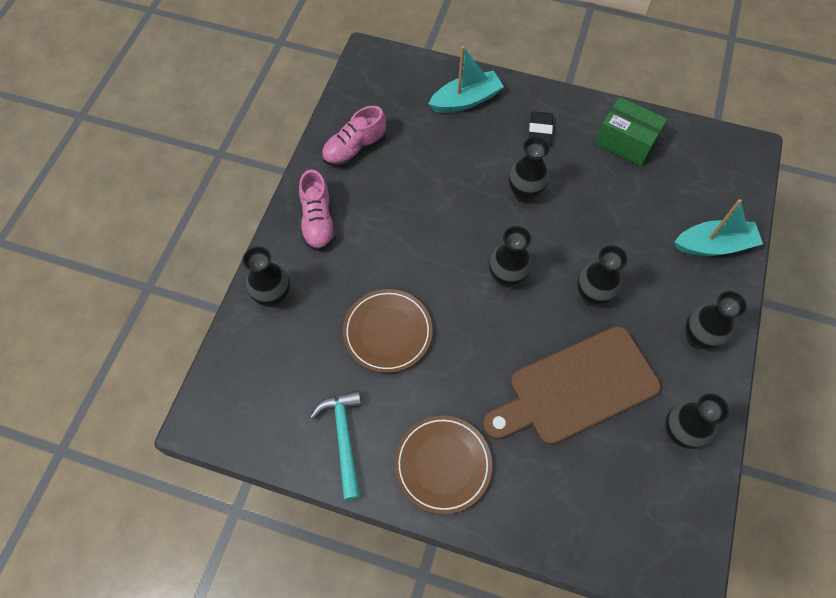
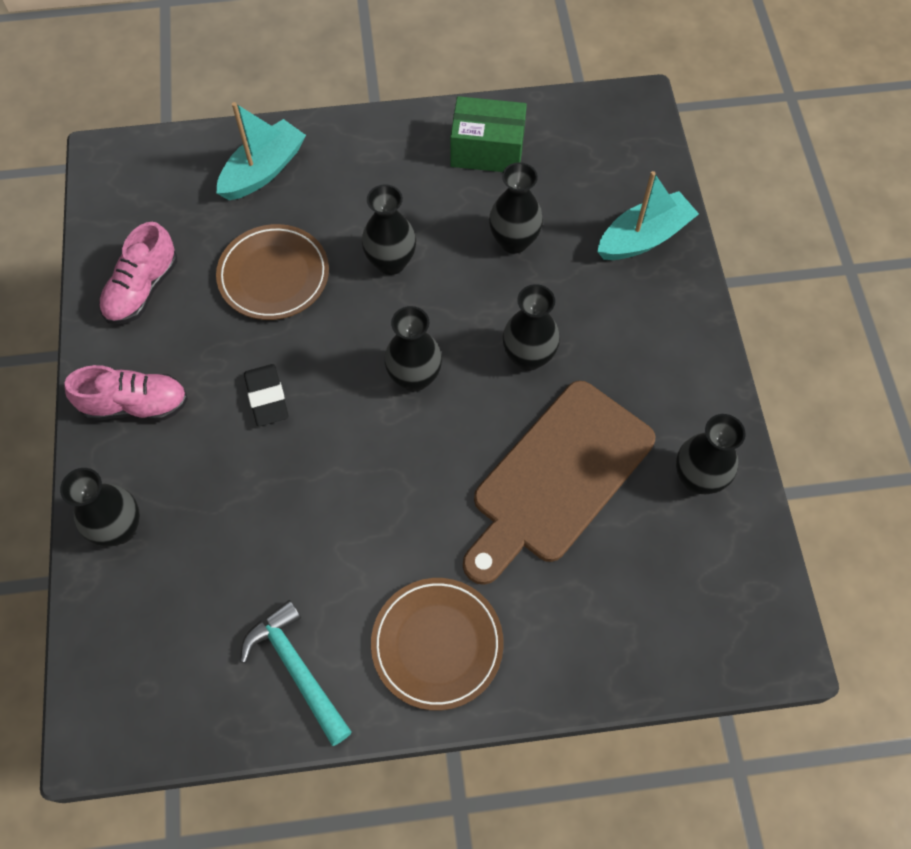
camera: 25 degrees left, 0 degrees up
pink shoe [299,170,336,251] -> pink shoe turned 60 degrees counterclockwise [64,365,188,421]
brown plate [343,289,433,373] -> brown plate moved to [216,224,329,320]
black eraser [529,111,553,146] -> black eraser moved to [244,364,289,426]
black vase [685,291,747,350] -> black vase moved to [489,162,543,254]

